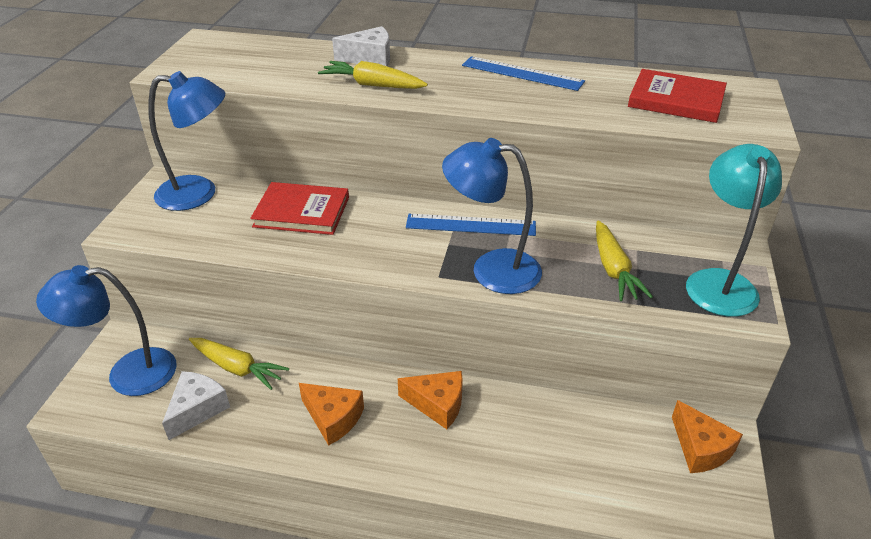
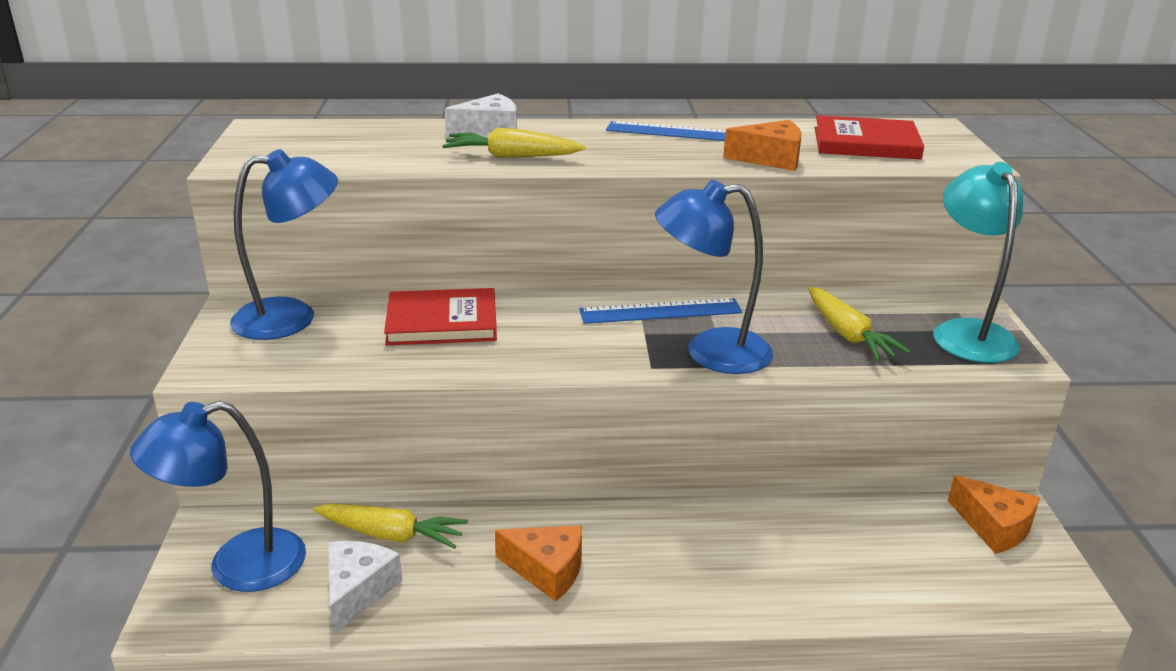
camera: 15 degrees left, 10 degrees down
orange cheese [398,371,463,429] -> orange cheese moved to [723,120,802,171]

